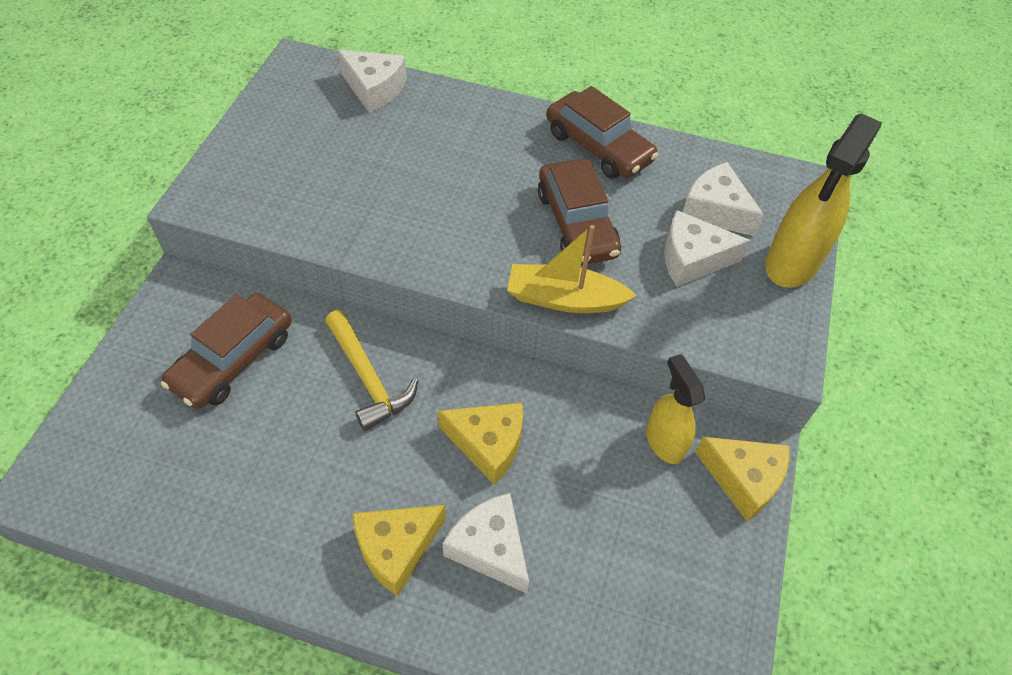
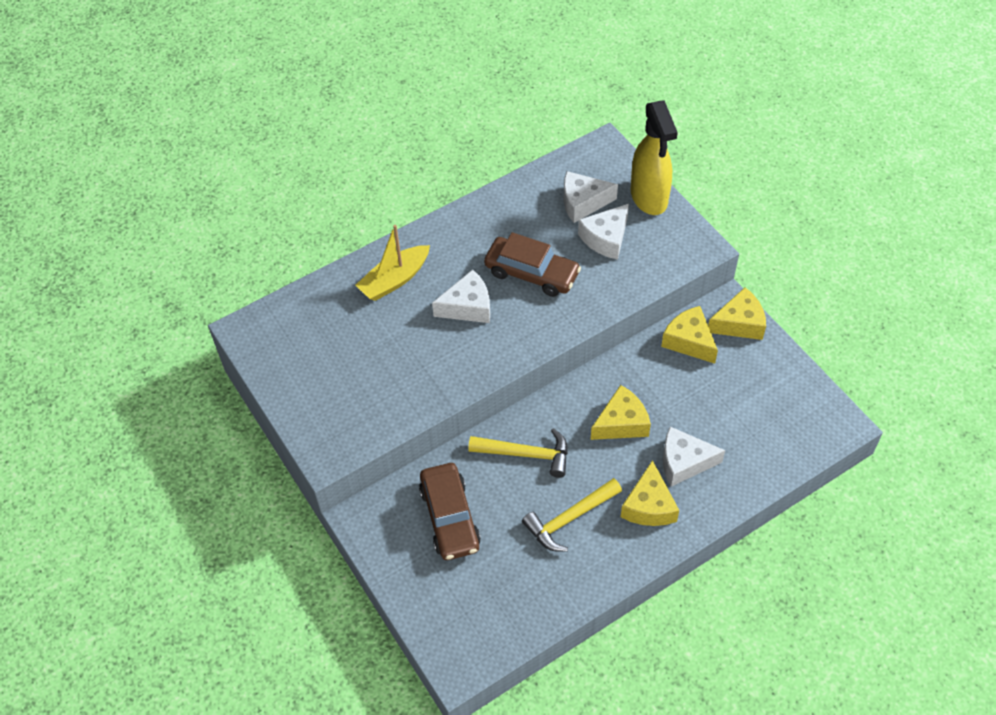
camera: 45 degrees left, 0 degrees up
white cheese [337,50,407,113] -> white cheese moved to [432,270,490,323]
yellow boat [507,225,637,313] -> yellow boat moved to [356,225,430,301]
brown car [546,86,658,179] -> none
yellow spray bottle [646,354,705,464] -> yellow cheese [661,306,718,364]
none -> yellow hammer [522,478,622,552]

